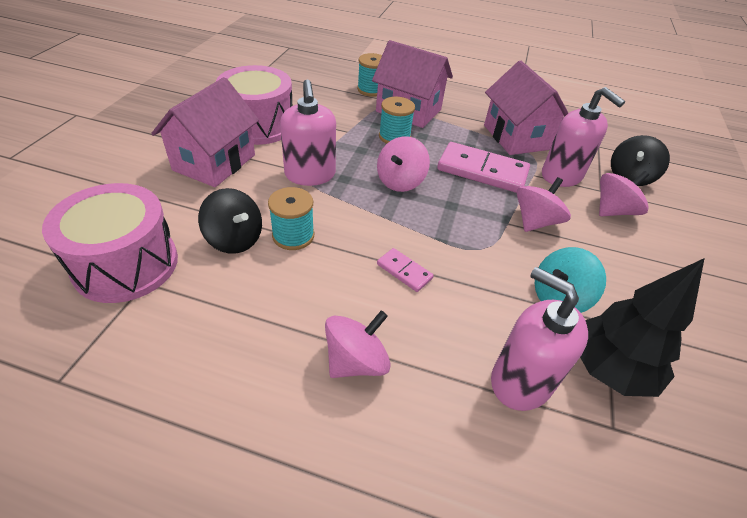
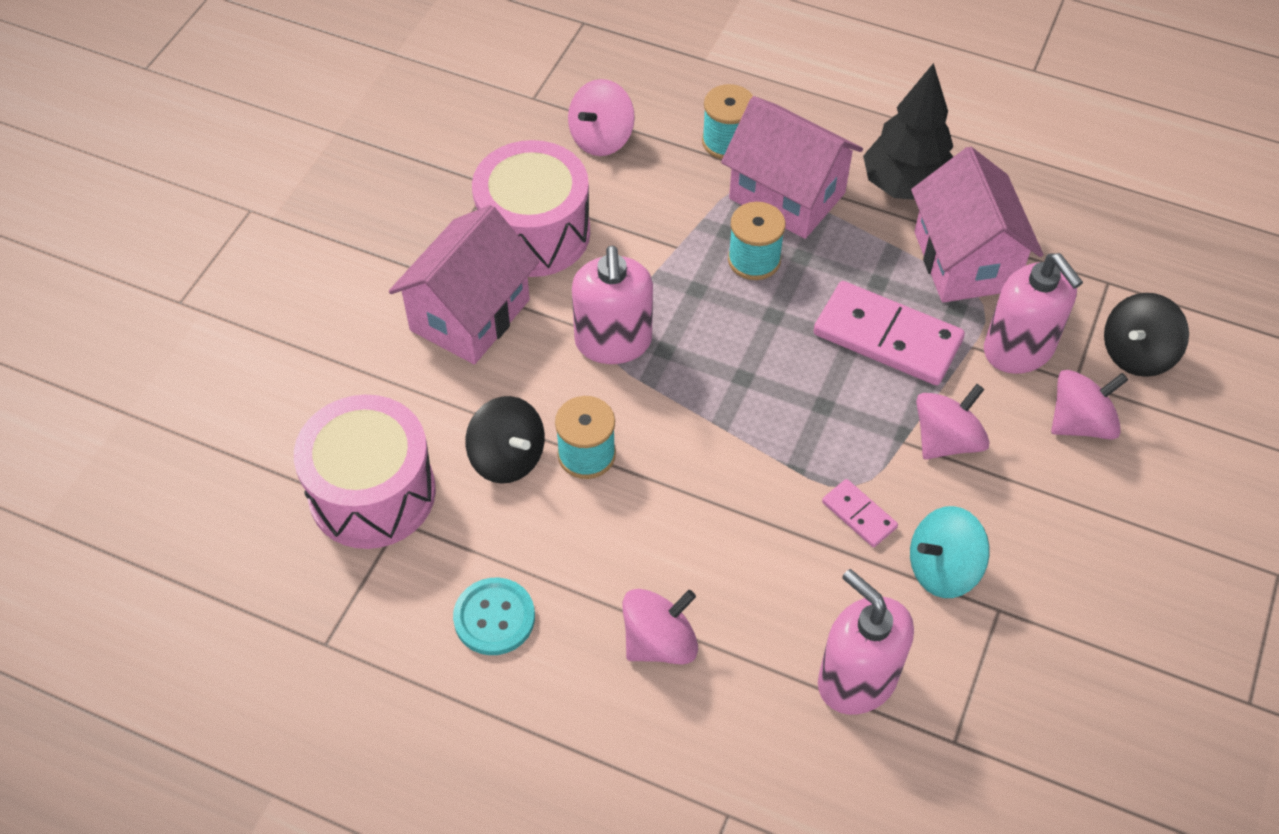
camera: 10 degrees right, 10 degrees up
pink spinning top [377,136,430,192] -> pink spinning top moved to [568,79,635,156]
pink domino [377,248,434,292] -> pink domino moved to [822,479,898,547]
black tree [580,258,705,397] -> black tree moved to [863,63,953,200]
none -> turquoise button [453,578,535,655]

